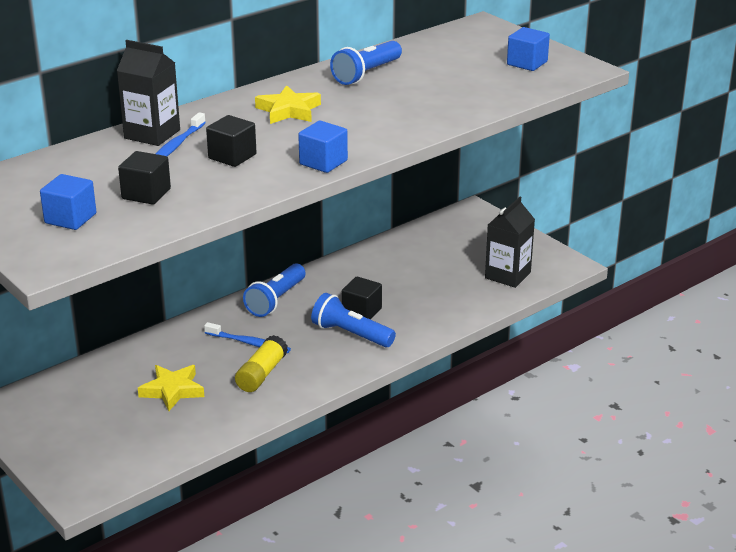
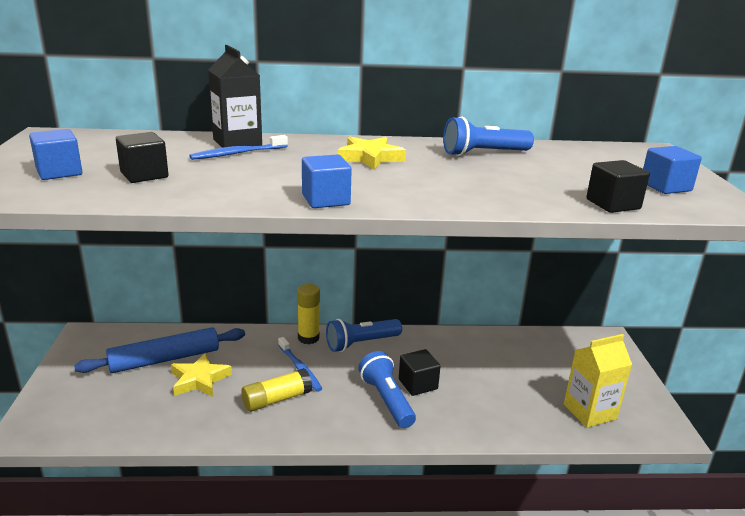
camera: 35 degrees right, 5 degrees down
black cube [206,115,257,167] -> black cube moved to [586,160,650,213]
black carton [485,197,535,288] -> yellow carton [564,334,632,428]
none -> blue rolling pin [74,327,245,373]
none -> yellow glue stick [297,284,320,344]

